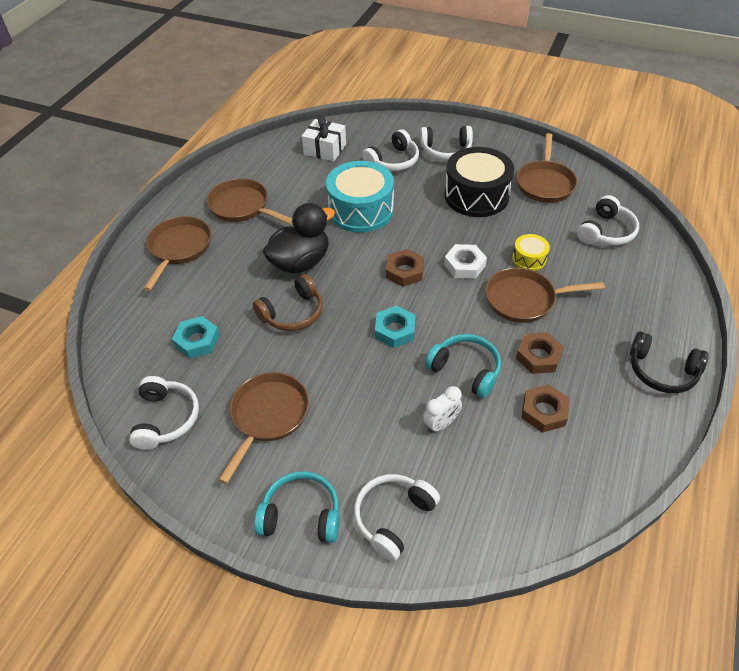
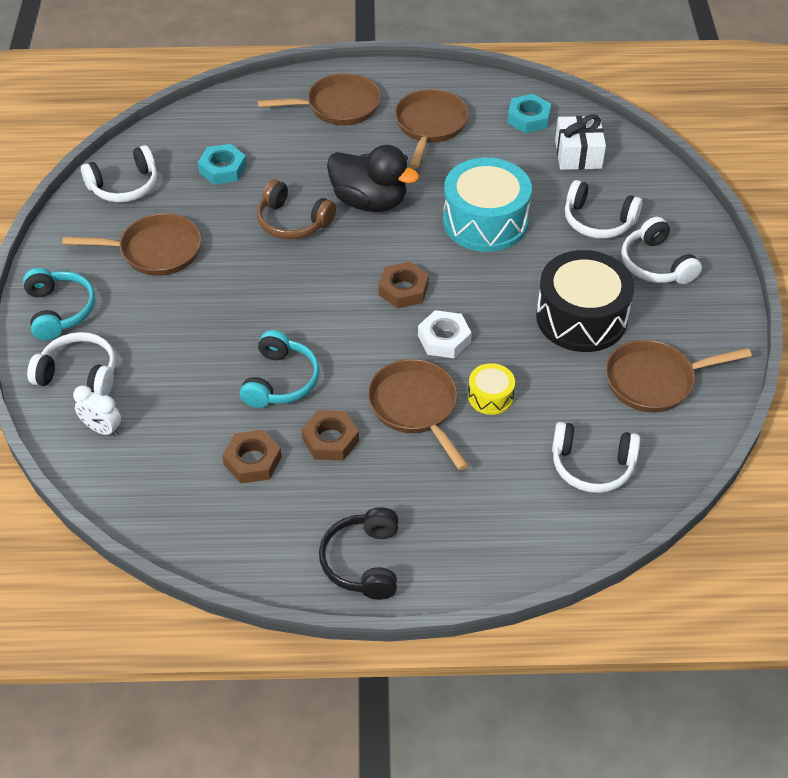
camera: 65 degrees right, 0 degrees up
turquoise nut [375,305,415,348] -> turquoise nut moved to [507,94,551,133]
white clock [423,386,462,433] -> white clock moved to [73,385,121,437]

